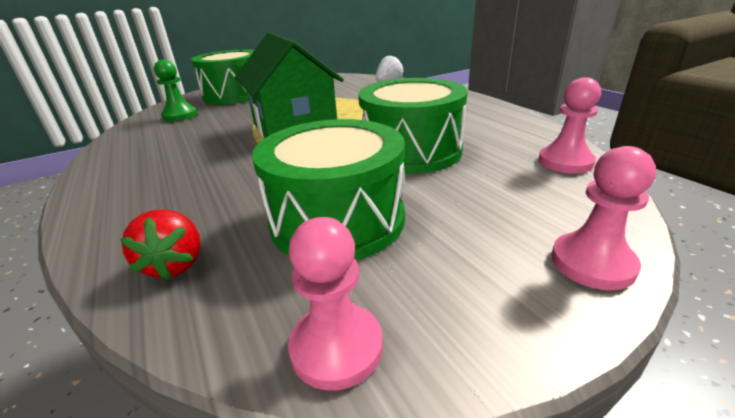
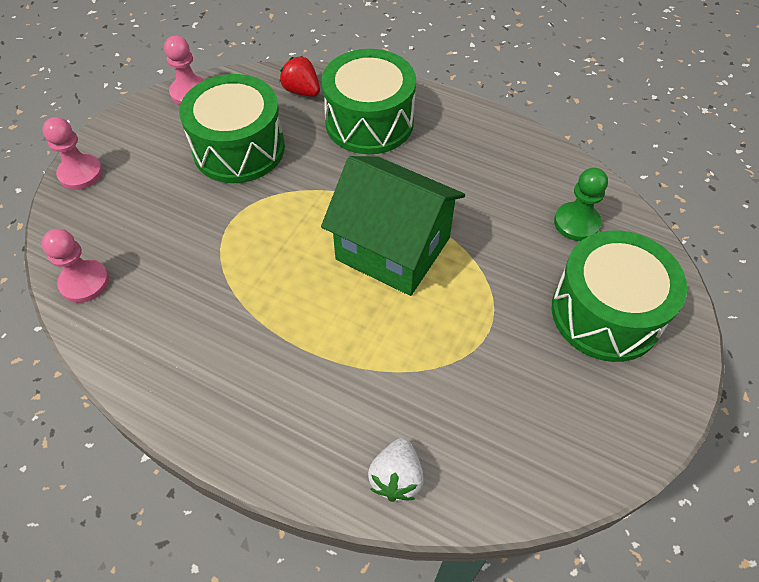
camera: 145 degrees right, 25 degrees up
green drum [358,78,468,174] -> green drum moved to [322,49,416,154]

